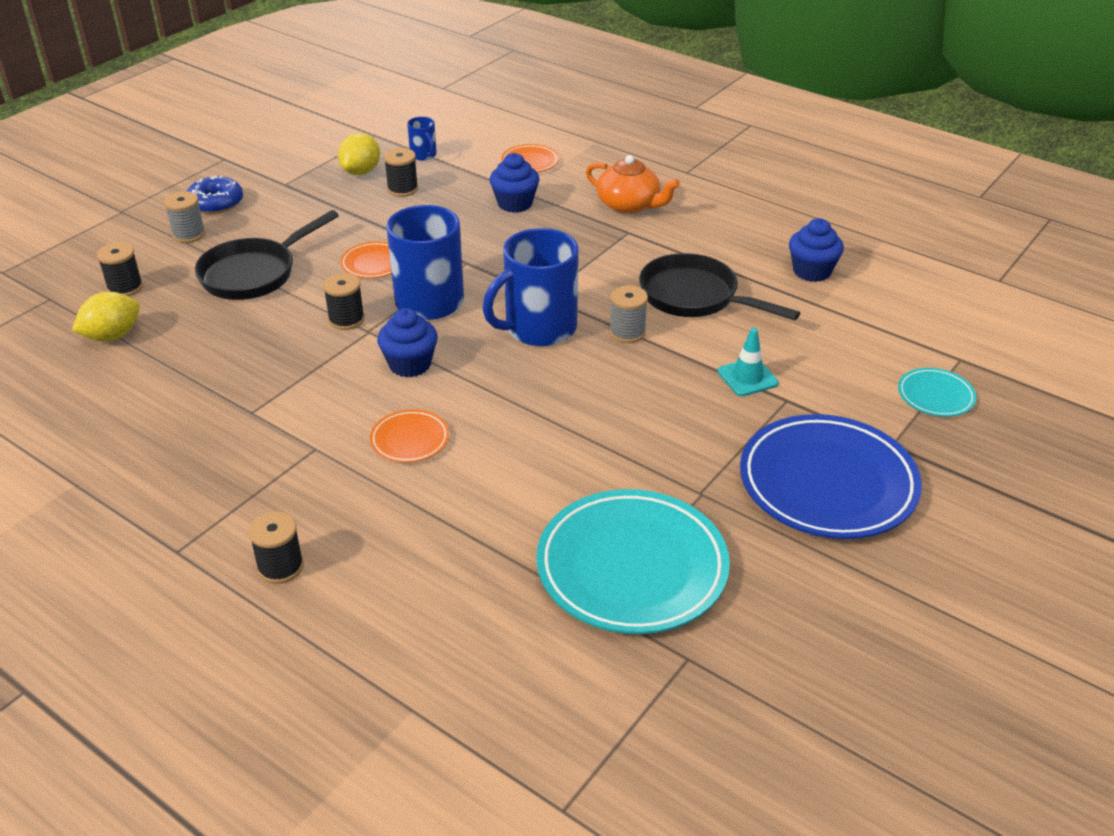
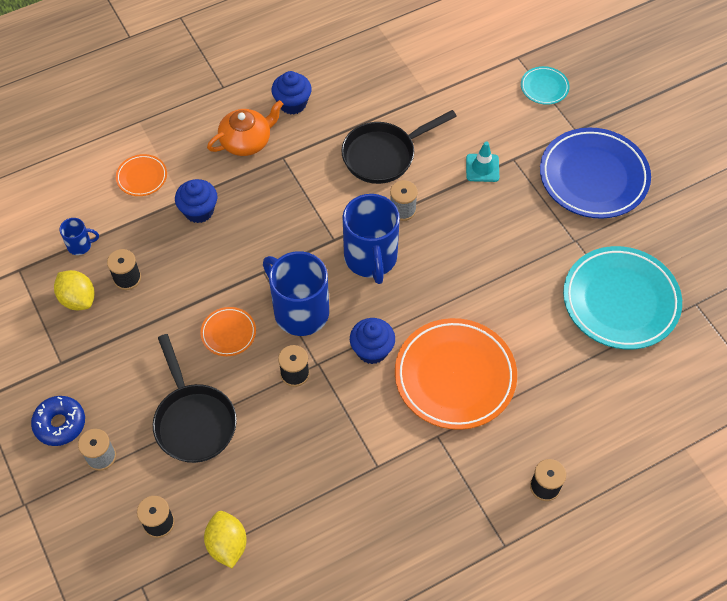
camera: 65 degrees left, 20 degrees up
orange plate [370,409,449,463] -> orange plate [395,318,517,430], size x2.15
blue cupcake [789,218,844,282] -> blue cupcake moved to [271,71,312,115]

